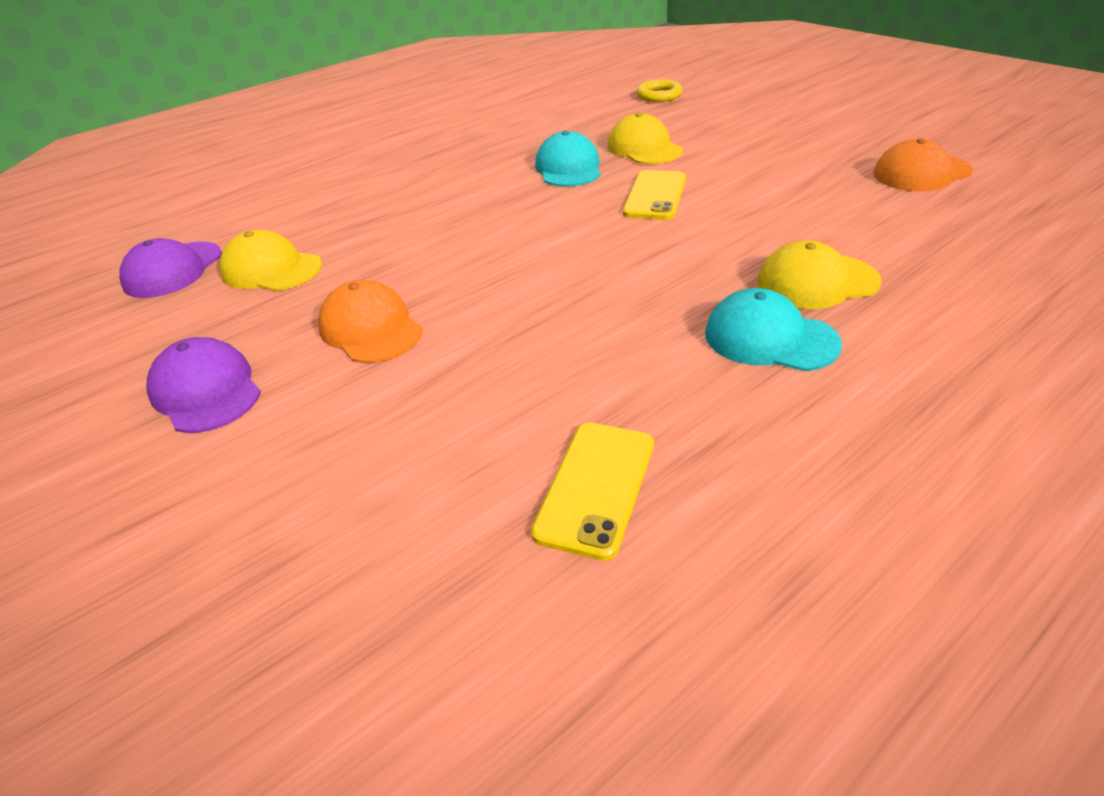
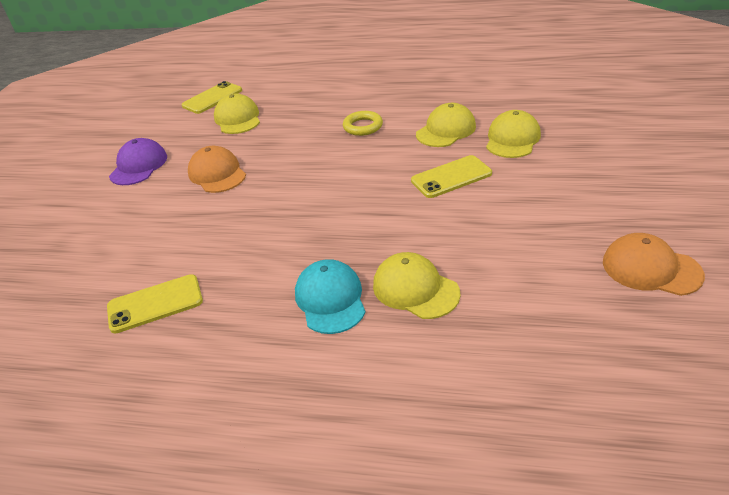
camera: 50 degrees right, 0 degrees up
purple cap [119,238,222,298] -> yellow phone [182,81,242,114]
orange cap [318,279,423,363] -> orange cap turned 45 degrees counterclockwise [188,146,246,193]
turquoise cap [535,131,601,187] -> yellow cap [416,103,476,147]
yellow ring [637,79,683,102] -> yellow ring moved to [343,111,383,136]

